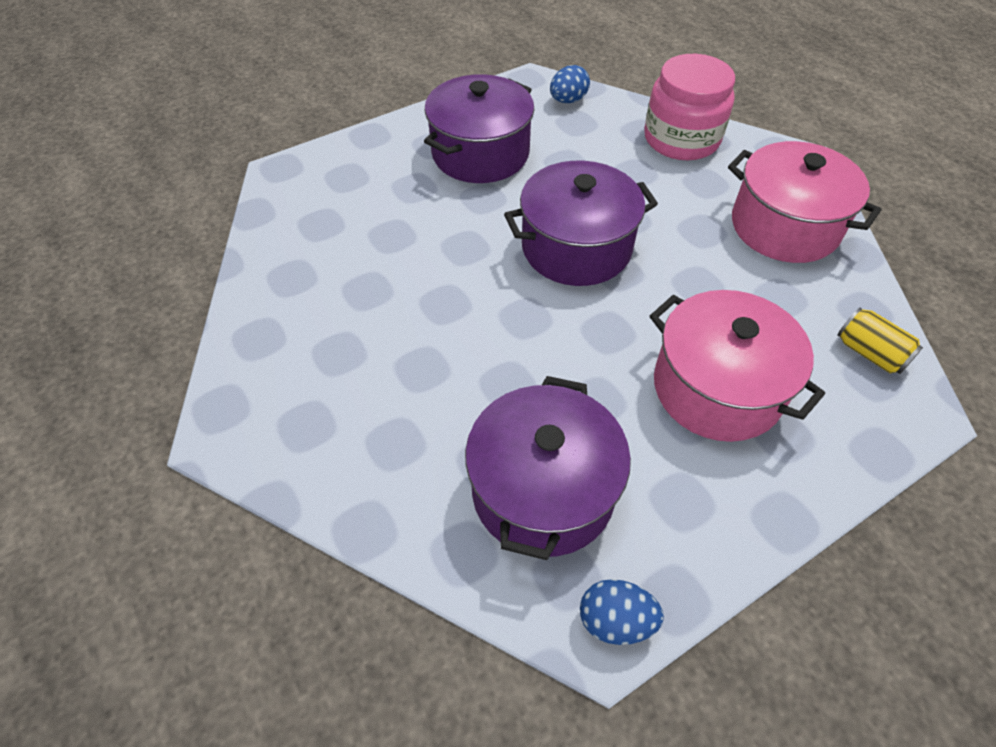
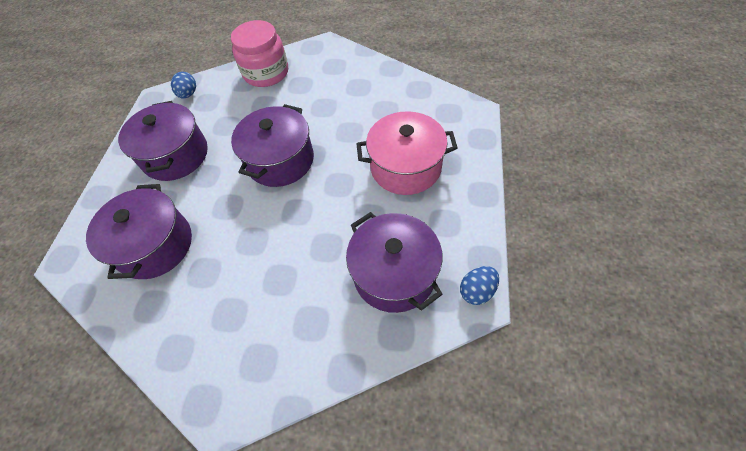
camera: 45 degrees left, 5 degrees up
pink pot [728,141,881,263] -> none
yellow can [837,308,923,374] -> none
none -> purple pot [86,184,192,279]

